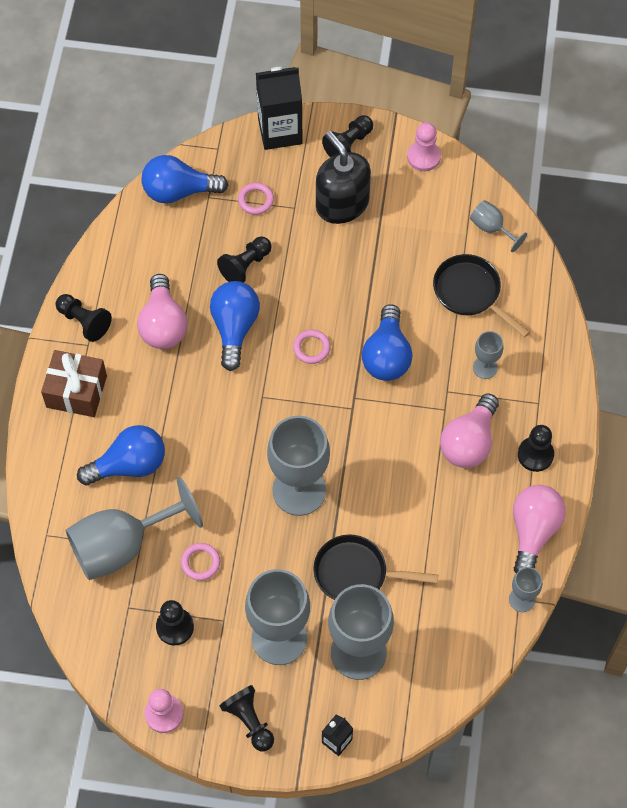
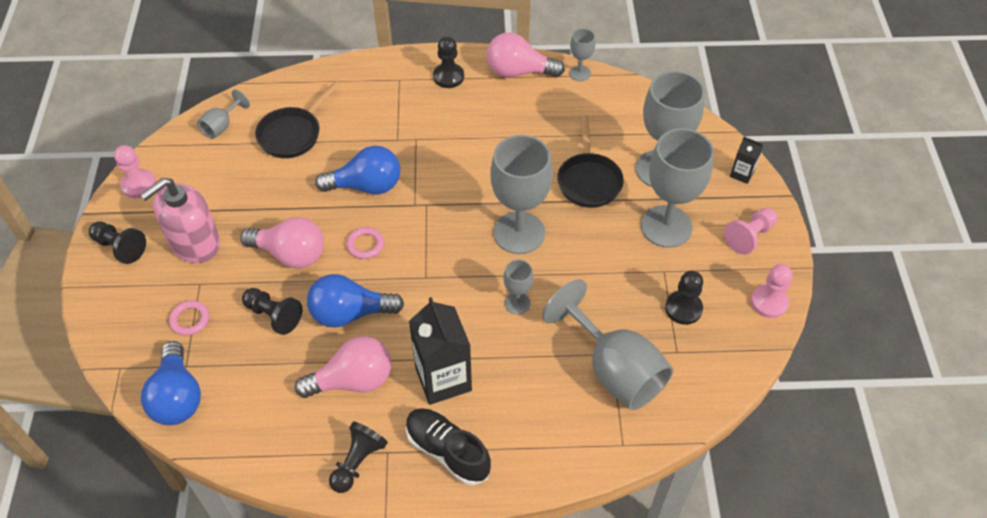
camera: 100 degrees left, 10 degrees down
brown gift [41,350,107,417] -> black shoe [406,408,491,486]
blue light bulb [77,425,165,485] -> none
pink ring [181,543,220,581] -> none
black pawn [219,685,274,751] -> pink pawn [724,208,777,254]
black carton [256,67,303,150] -> black carton moved to [409,297,472,405]
black soap dispenser [316,131,371,224] -> pink soap dispenser [140,178,220,263]
pink light bulb [440,393,499,468] -> pink light bulb moved to [240,217,324,268]
grey goblet [473,331,503,379] -> grey goblet moved to [504,259,533,314]

